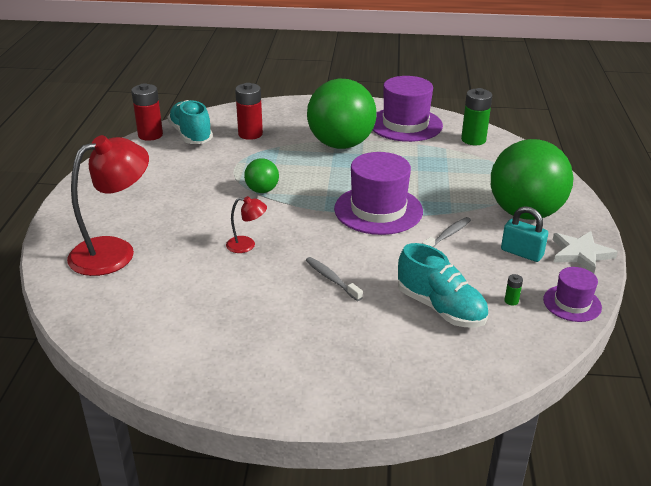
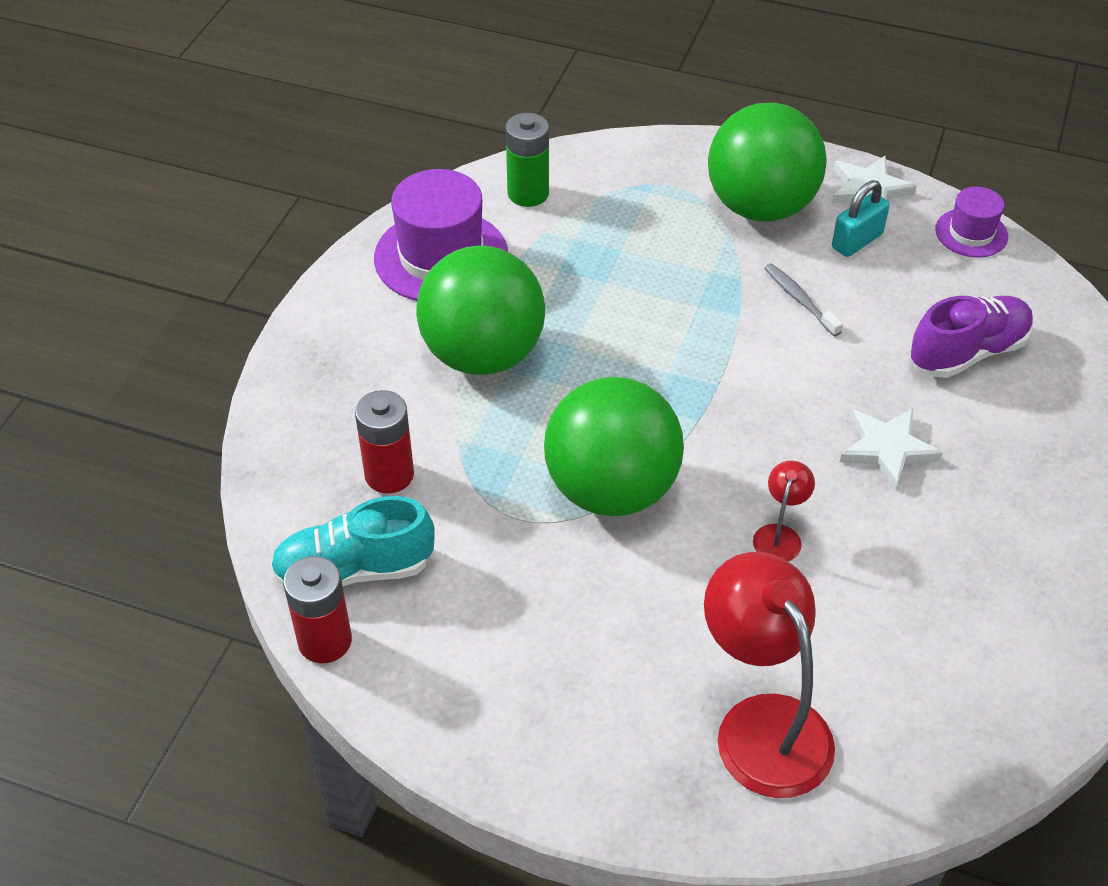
camera: 75 degrees left, 15 degrees up
green ball [244,158,279,193] -> green ball [544,377,684,516], size x2.18
grey toothbrush [306,257,363,301] -> white star [840,409,943,490]
purple hat [334,152,423,235] -> none
turquoise shoe [398,243,488,327] -> purple shoe [910,296,1034,378]
green battery [504,274,523,306] -> none

